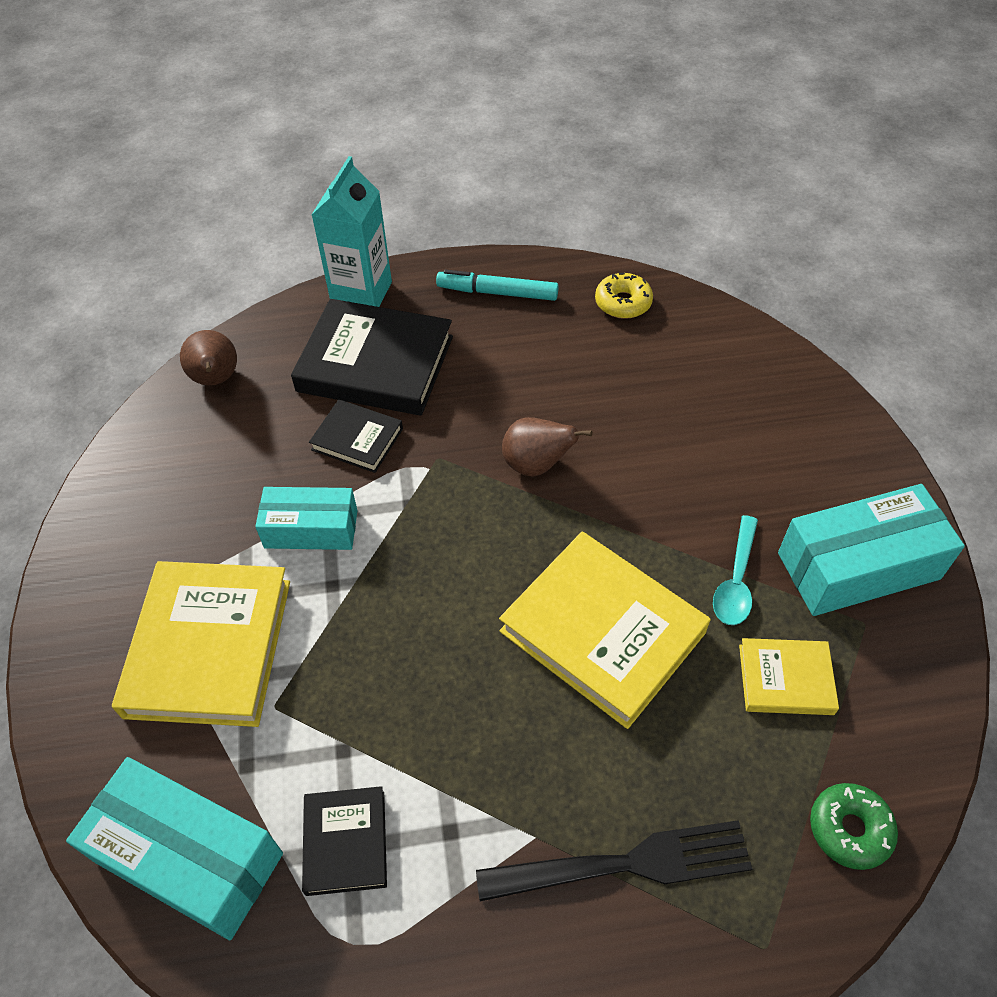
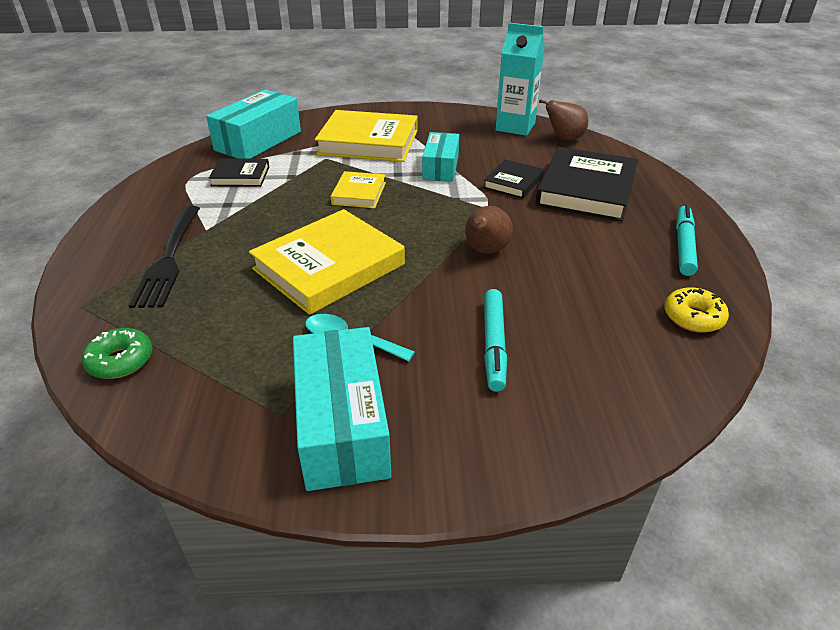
camera: 95 degrees right, 15 degrees down
turquoise carton [312,156,392,307] -> turquoise carton moved to [496,23,545,136]
yellow book [739,638,839,715] -> yellow book moved to [331,171,386,208]
none -> turquoise marker [484,289,507,392]

